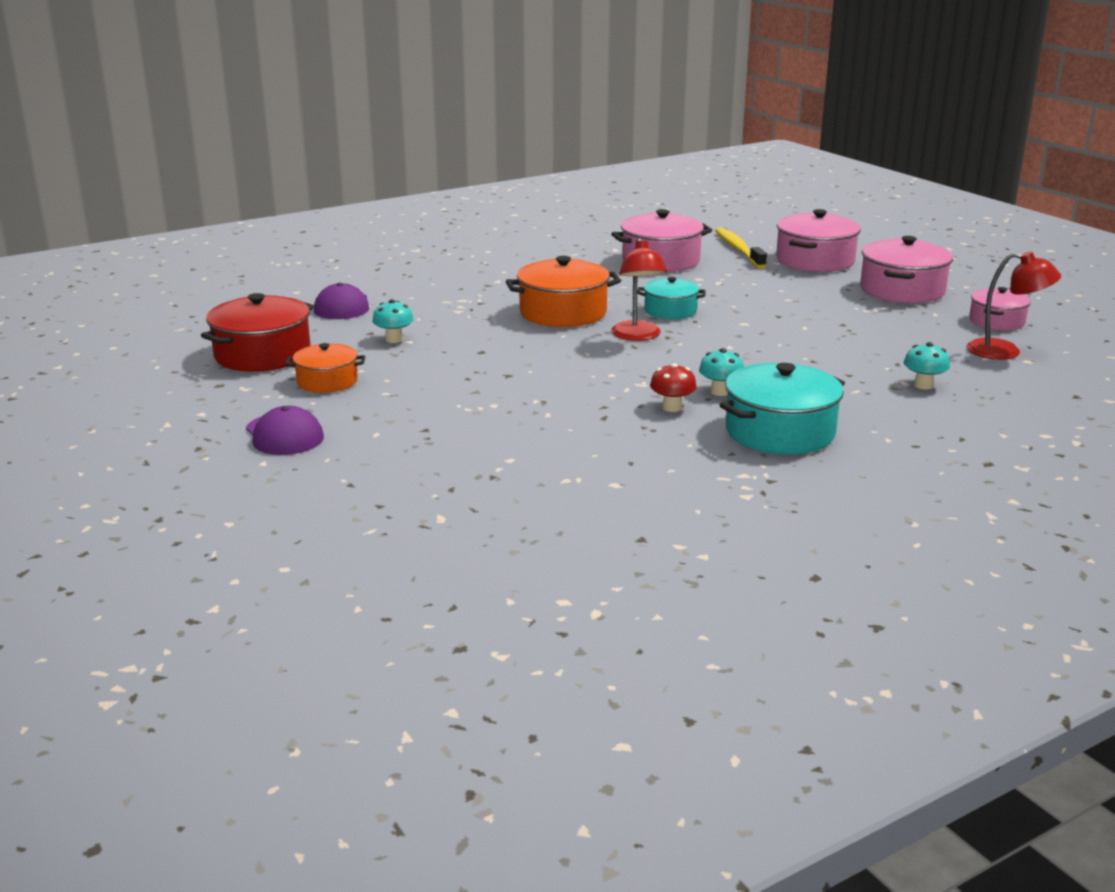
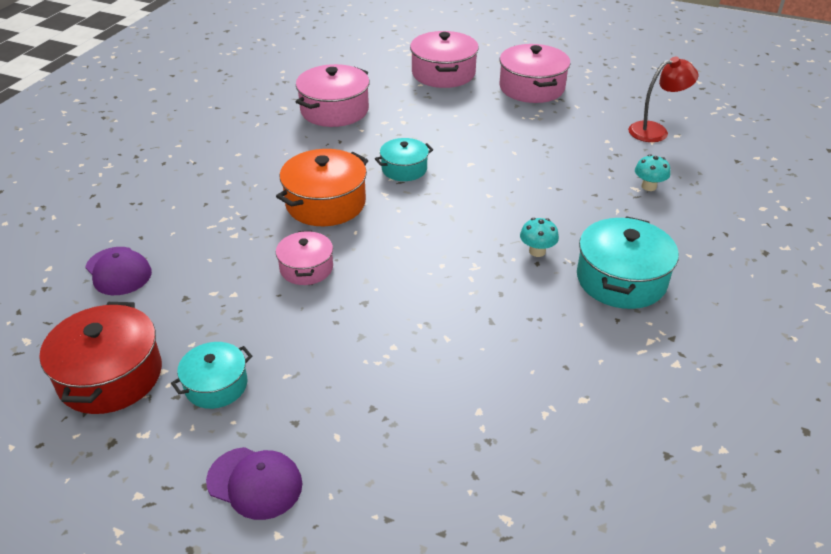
camera: 35 degrees left, 15 degrees up
orange pot [285,343,365,393] -> turquoise pot [171,342,252,409]
turquoise mushroom [372,299,414,343] -> none
red lamp [611,238,668,341] -> none
red mushroom [650,363,697,412] -> none
yellow toothbrush [715,227,767,268] -> none
pink pot [969,287,1031,331] -> pink pot moved to [276,230,333,285]

